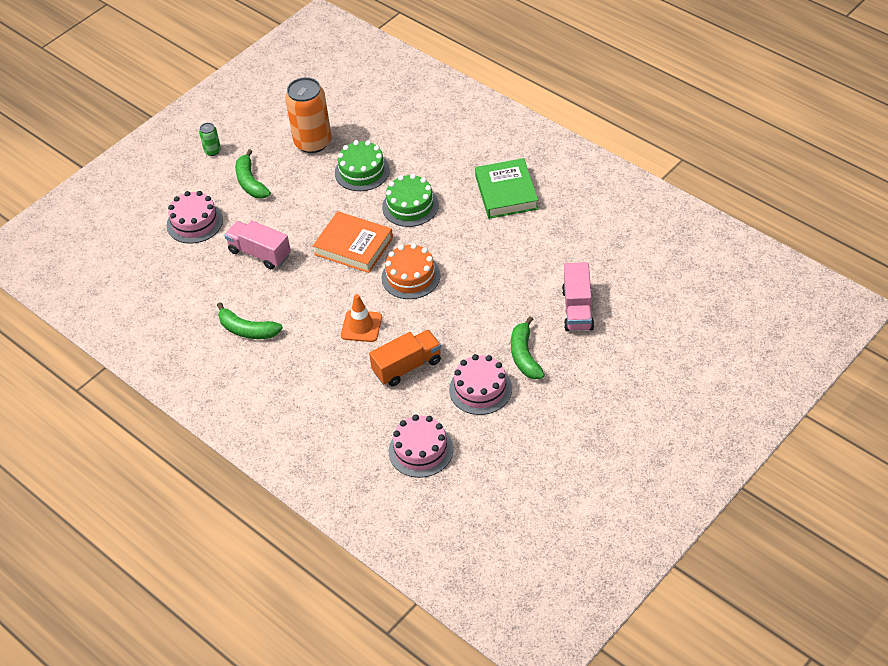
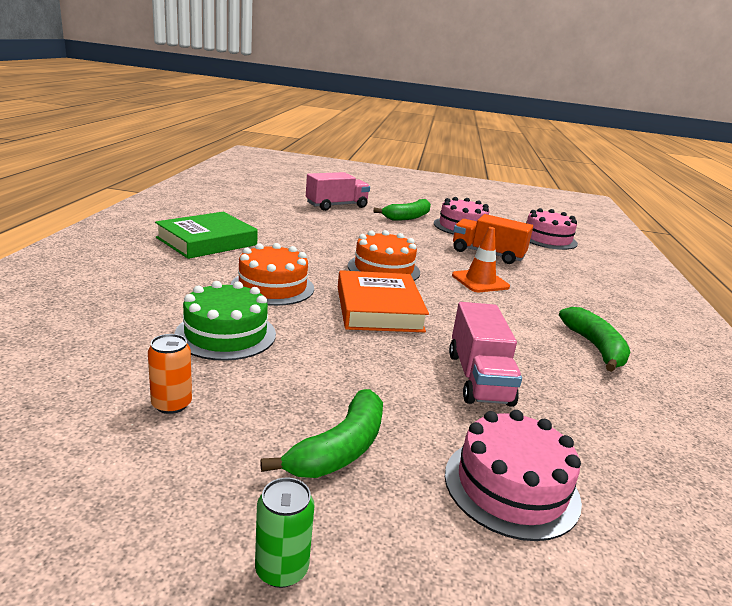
camera: 130 degrees left, 25 degrees down
orange can [285,77,332,153] -> orange can [148,334,192,414], size x0.45
green cake [382,174,439,227] -> orange cake [231,243,314,306]

